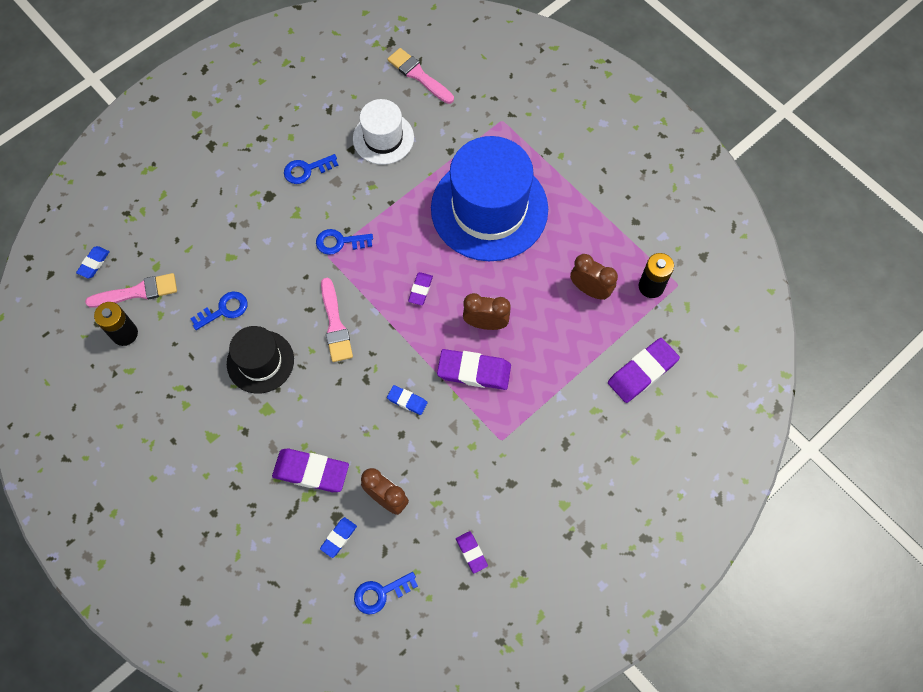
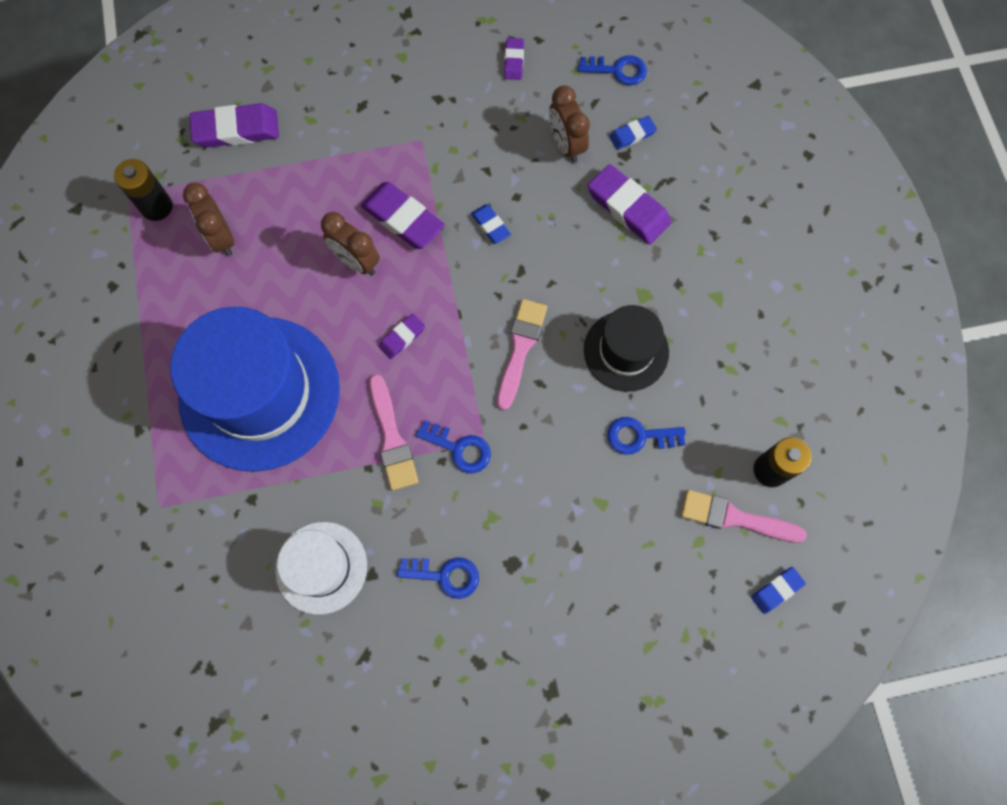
camera: 150 degrees left, 5 degrees up
pink brush [387,48,454,104] -> pink brush moved to [369,374,418,491]

